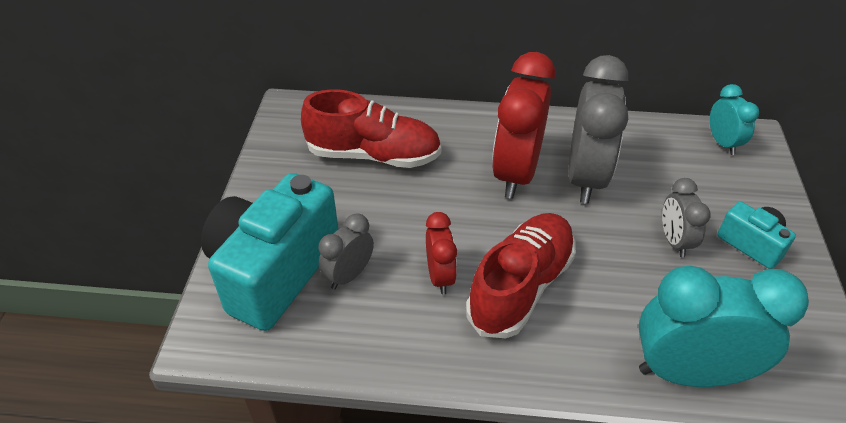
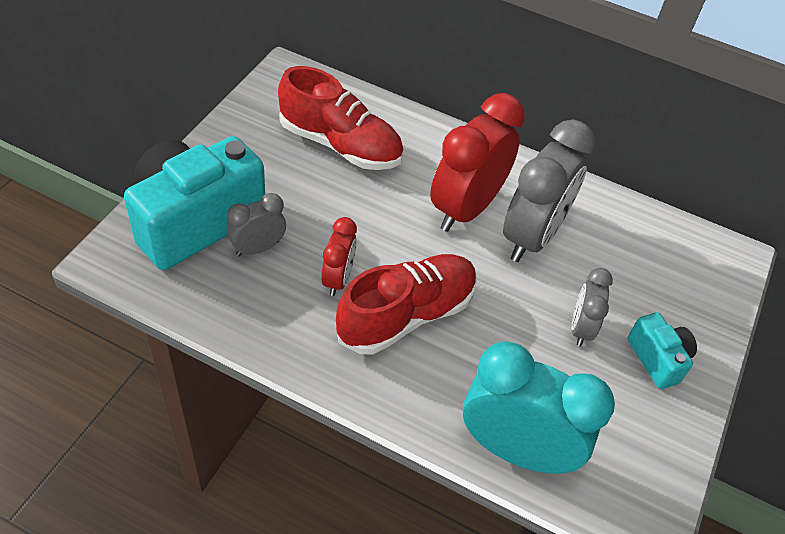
camera: 15 degrees right, 5 degrees up
turquoise clock [710,84,759,155] -> none

